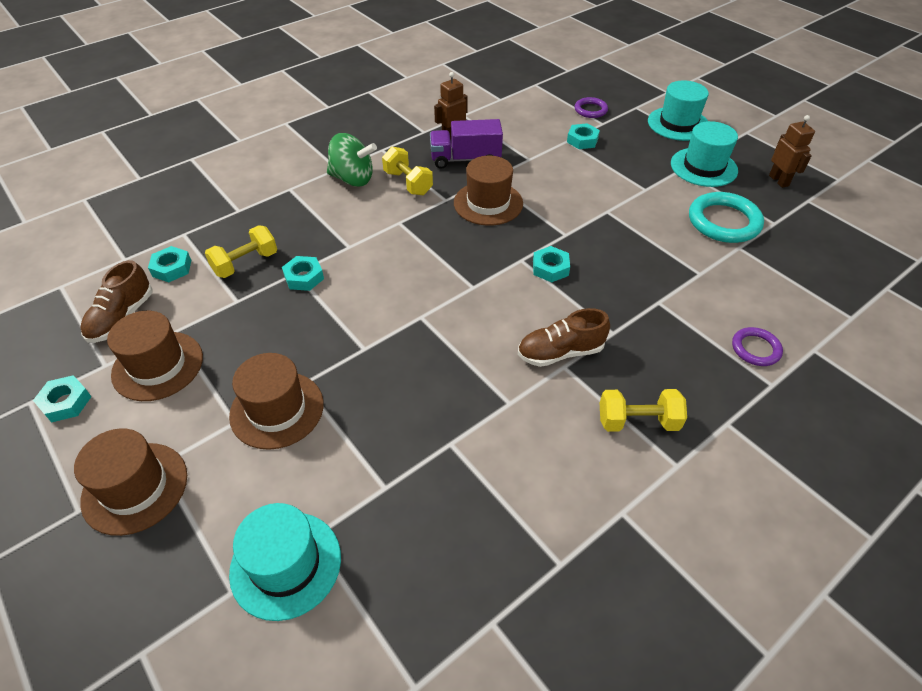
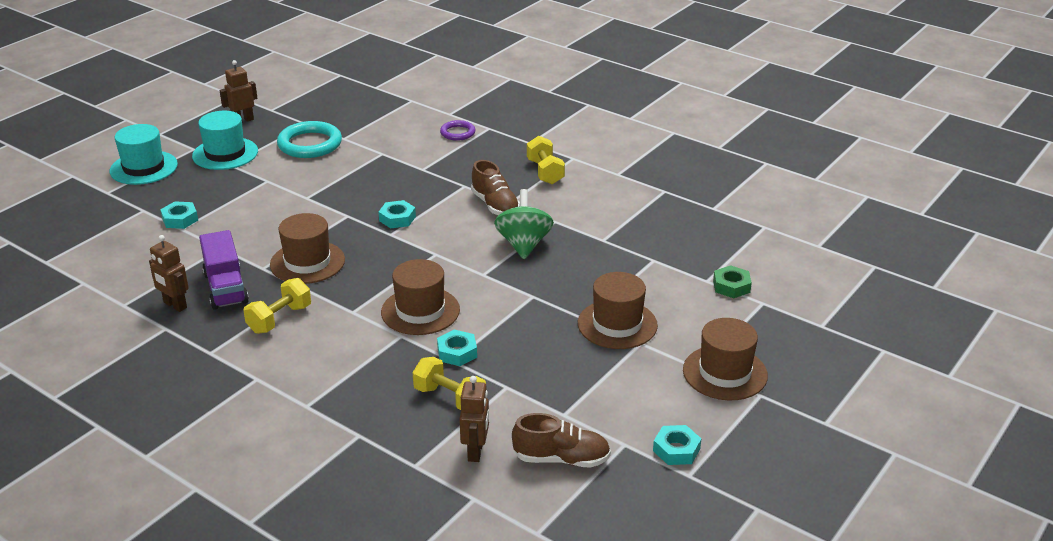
camera: 105 degrees left, 15 degrees down
brown hat [107,311,203,401] -> brown hat moved to [381,259,460,335]
turquoise nut [148,246,191,282] -> brown robot [459,376,489,462]
turquoise hat [229,503,341,621] -> green nut [713,265,752,298]
green spinning top [327,133,377,187] -> green spinning top moved to [494,189,554,259]
purple ring [575,97,608,118] -> none

